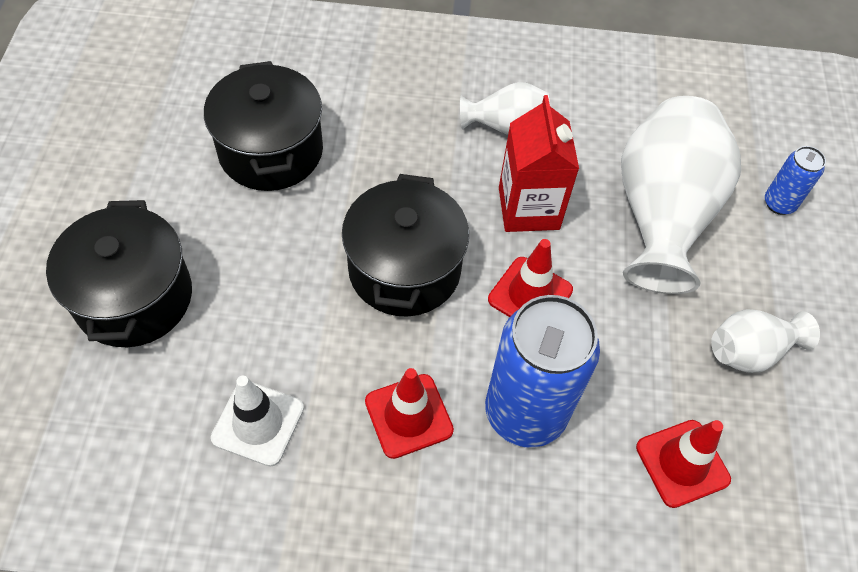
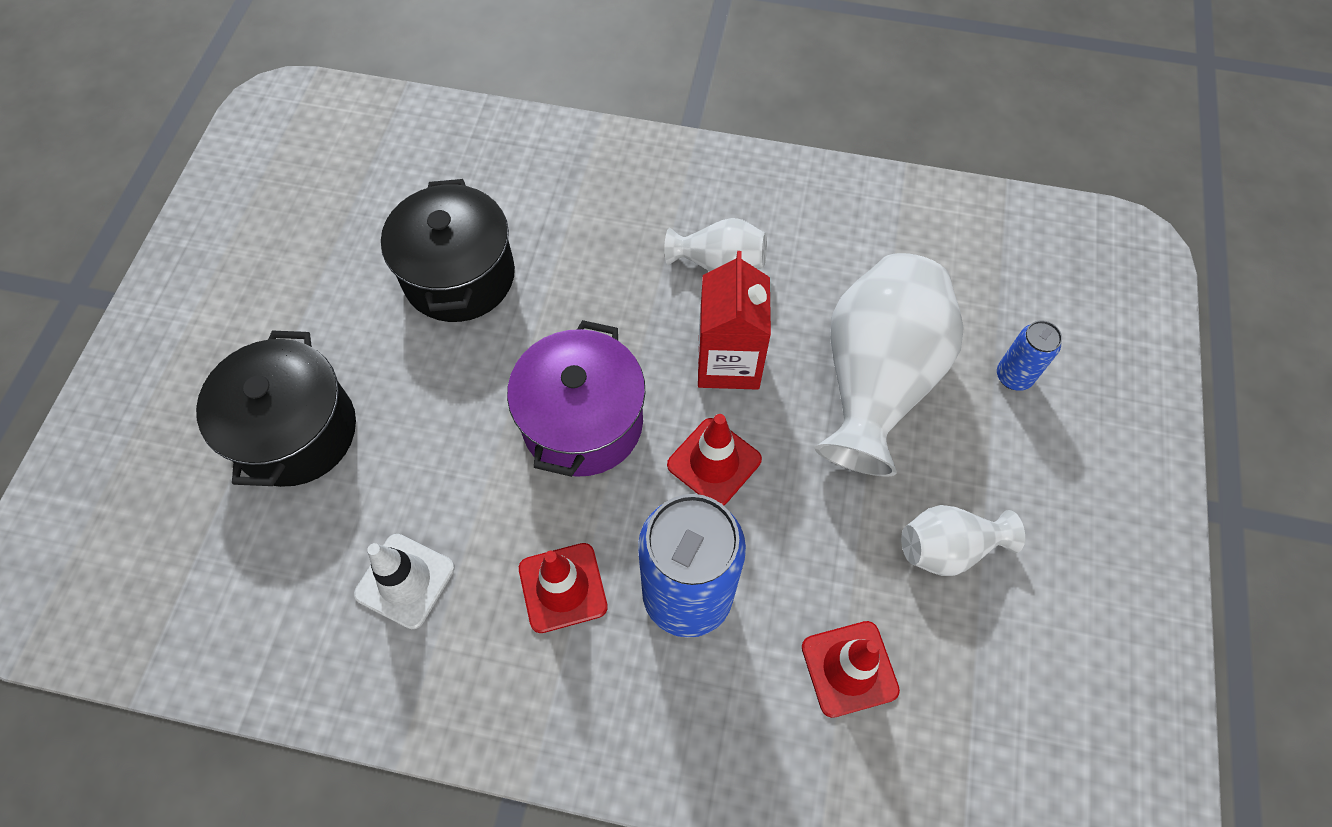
camera: 10 degrees right, 5 degrees up
black pot [342,174,469,317] -> purple pot [507,320,645,477]

